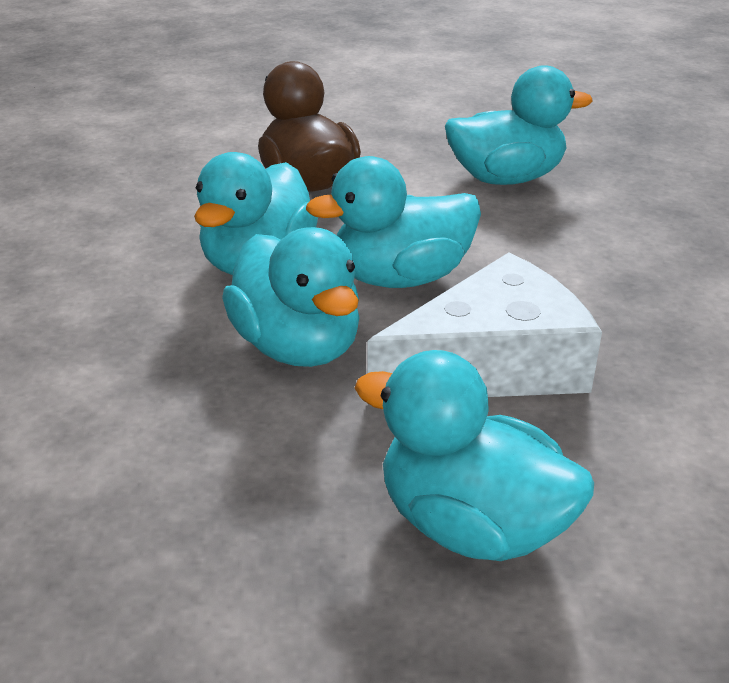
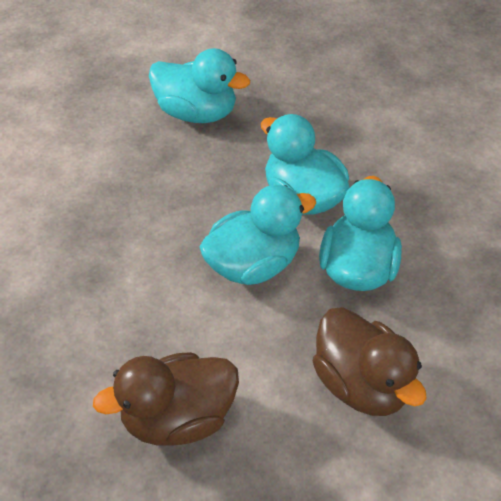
camera: 170 degrees right, 15 degrees up
white cheese [367,253,602,397] -> none
turquoise duck [445,65,593,185] -> brown duck [93,352,239,446]

